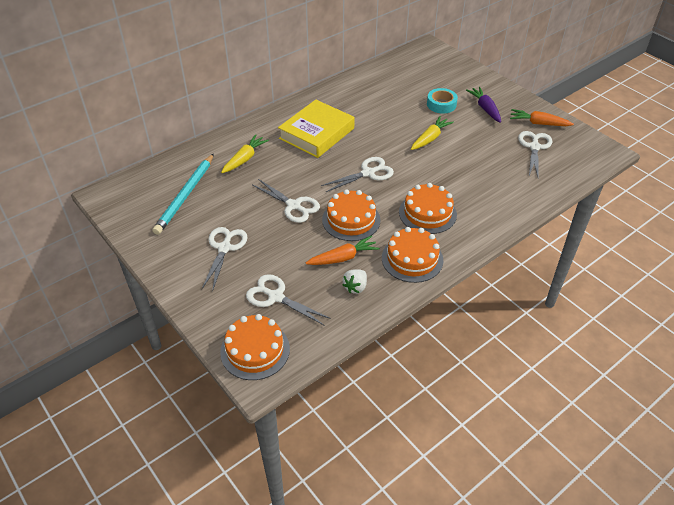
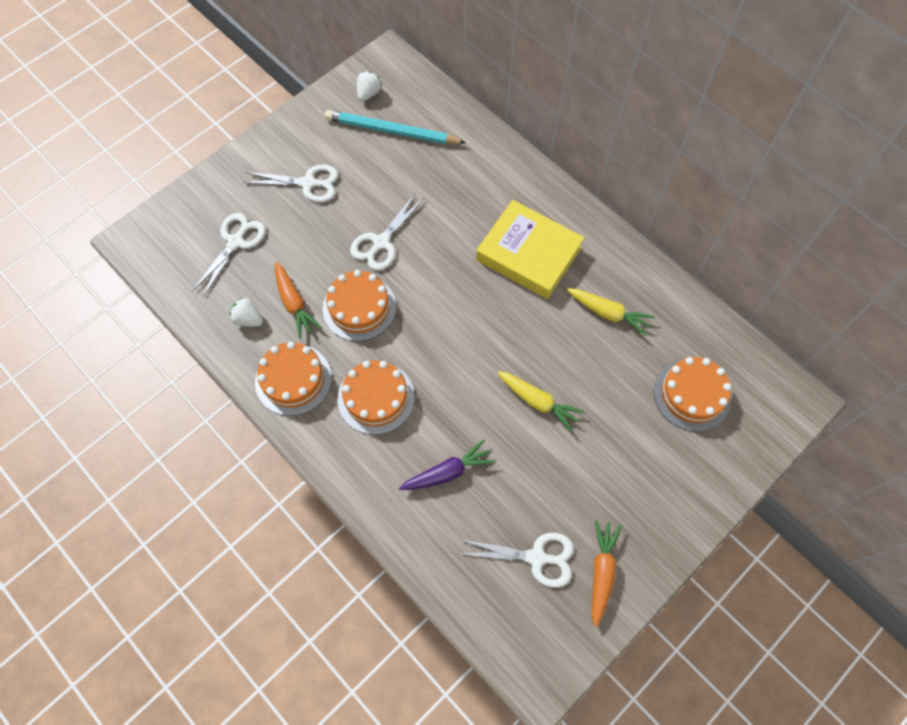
camera: 85 degrees right, 20 degrees up
orange cake [220,314,290,380] -> orange cake moved to [654,357,732,432]
yellow carrot [221,134,269,173] -> yellow carrot moved to [567,288,655,336]
white scissors [321,157,394,192] -> none
turquoise tape [427,88,458,113] -> none
purple carrot [466,87,501,123] -> purple carrot moved to [399,439,495,490]
none -> white strawberry [357,71,382,101]

